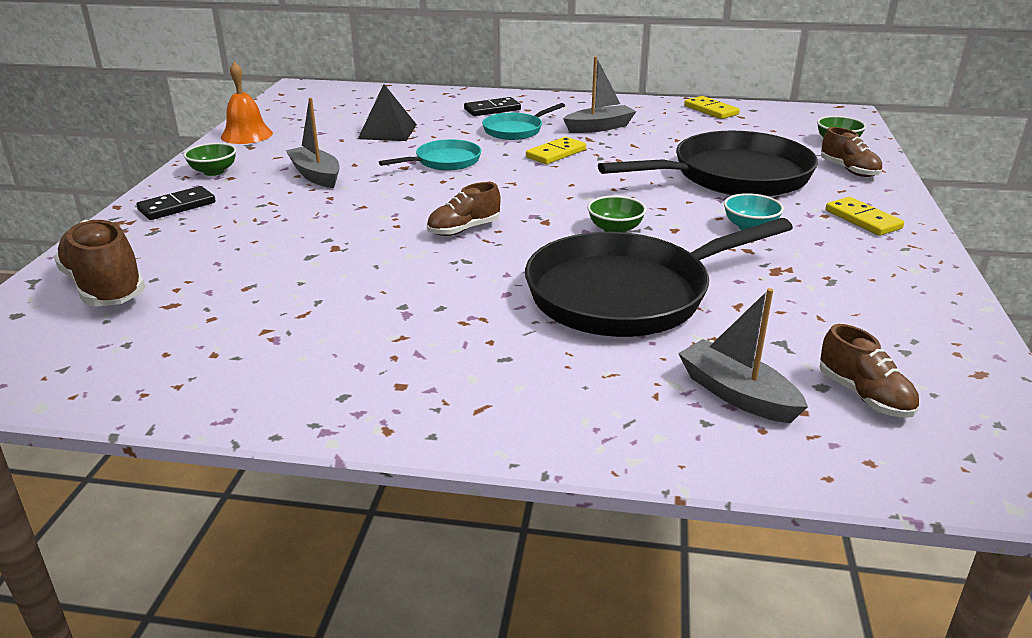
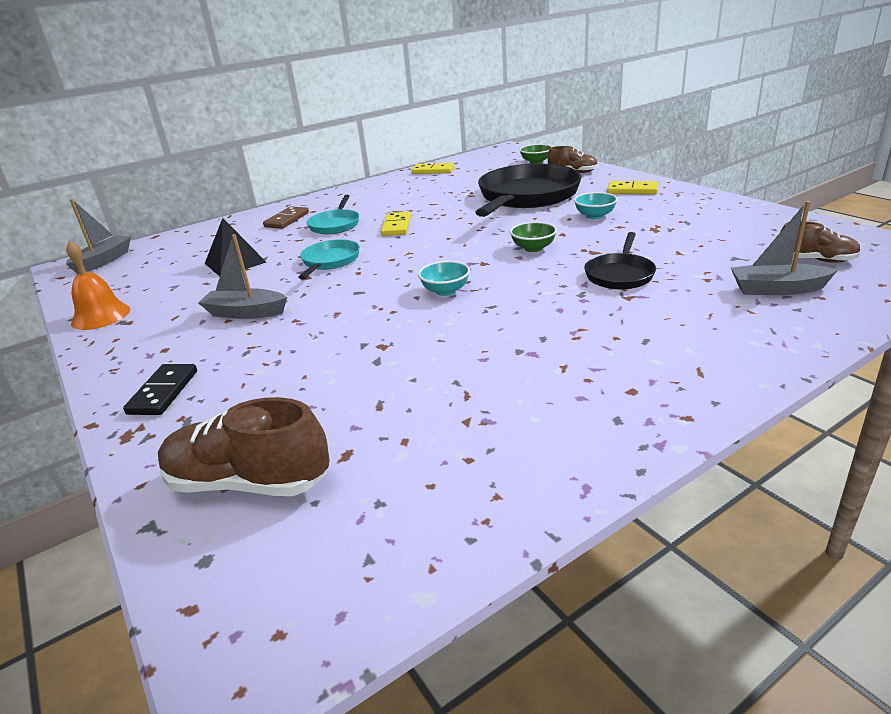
camera: 40 degrees left, 0 degrees up
green bowl [183,143,237,176] -> none
brown shoe [427,182,501,236] -> turquoise bowl [418,261,470,296]
black domino [464,97,521,116] -> brown domino [263,206,309,229]
black pan [525,218,793,337] -> black pan [584,232,656,290], size x0.49
grey boat [563,57,637,133] -> grey boat moved to [66,199,131,274]

